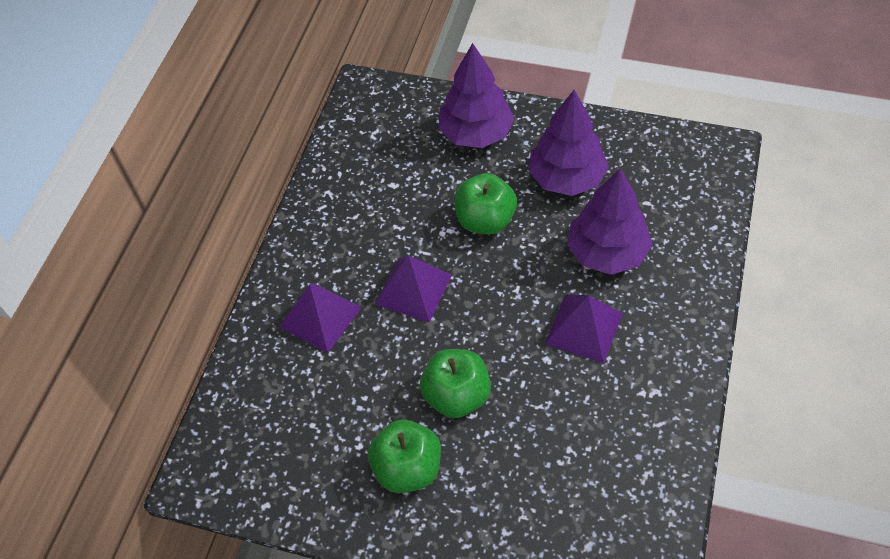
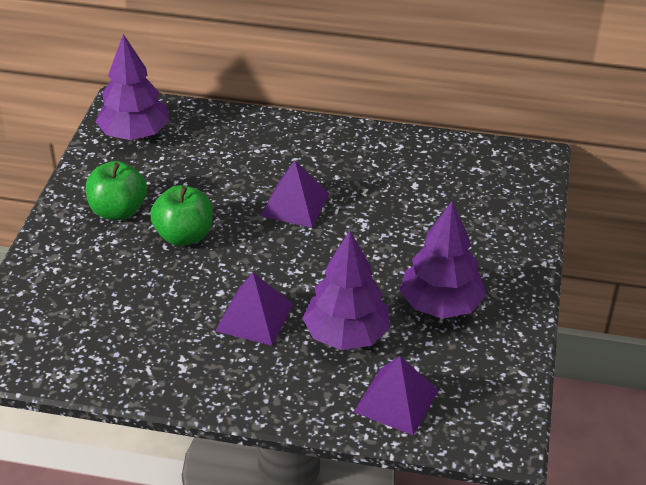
camera: 80 degrees right, 15 degrees down
purple pyramid [279,283,362,353] -> purple pyramid moved to [354,356,439,435]
purple tree [439,43,515,148] -> purple tree moved to [95,34,170,140]
green apple [454,173,517,234] -> none

